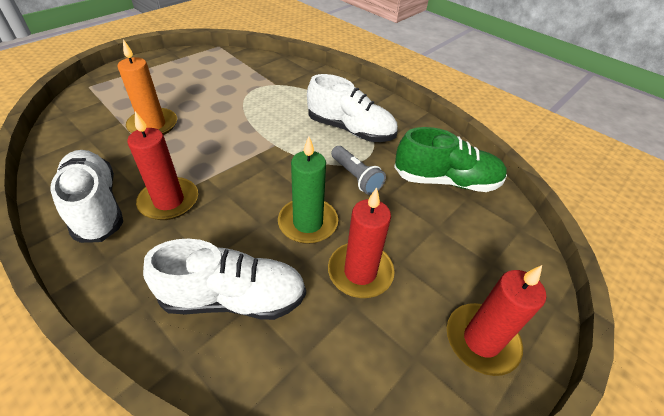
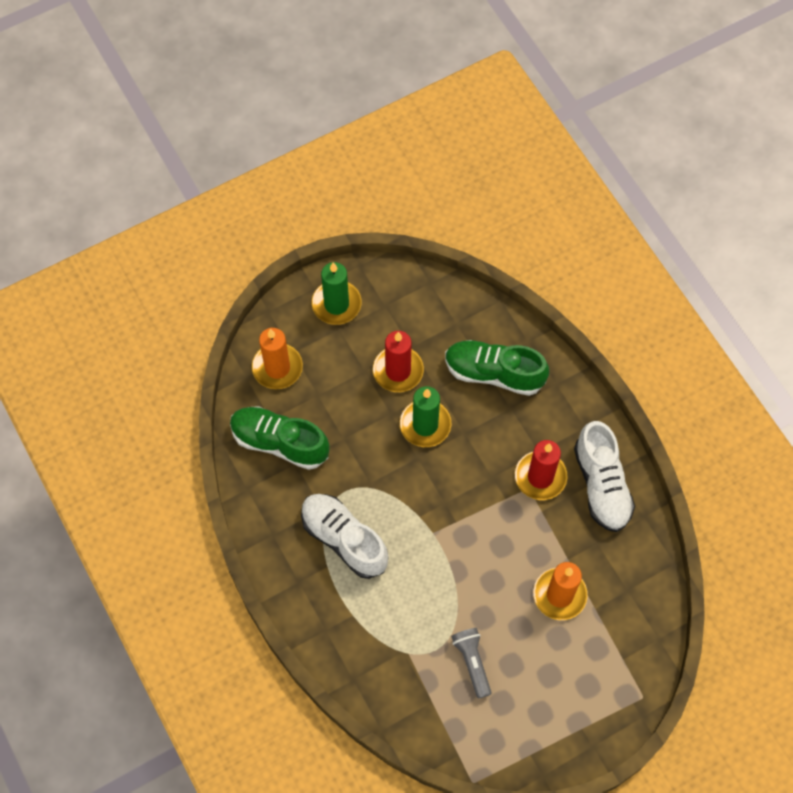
camera: 160 degrees left, 20 degrees up
white shoe [143,238,306,320] -> green shoe [445,340,549,396]
grey flashlight [331,146,386,195] -> grey flashlight moved to [451,628,492,699]
red candle [447,265,546,376] -> green candle [312,262,362,325]
none -> orange candle [252,328,303,389]

